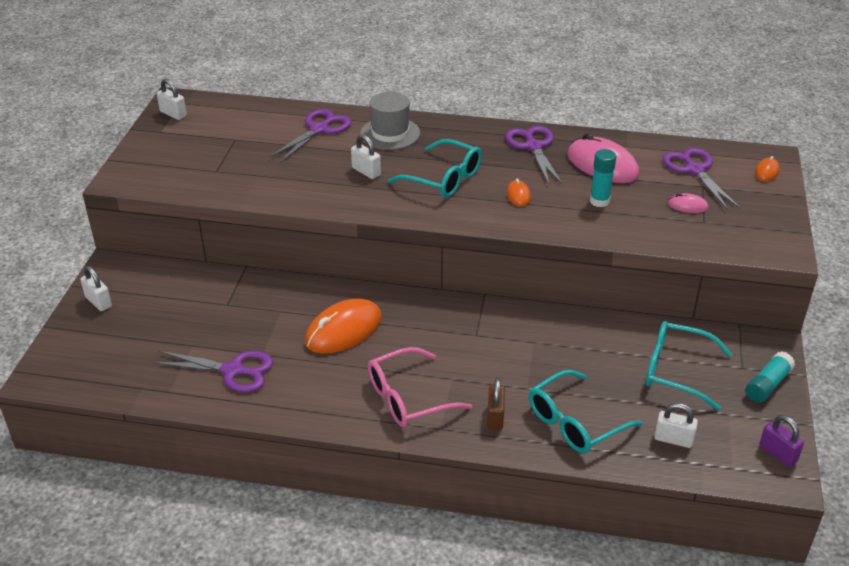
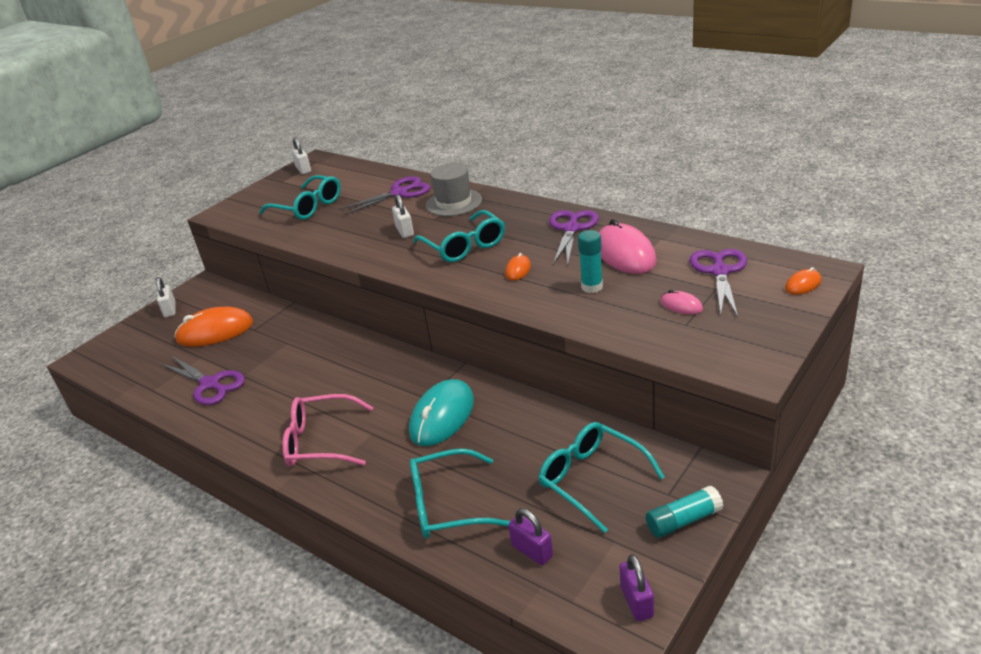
camera: 30 degrees right, 5 degrees down
orange mouse [305,299,382,354] -> orange mouse moved to [174,307,253,347]
brown padlock [487,378,505,430] -> none
white padlock [654,403,698,448] -> purple padlock [508,508,553,565]
none -> turquoise glasses [259,175,341,220]
none -> turquoise mouse [409,379,474,446]

